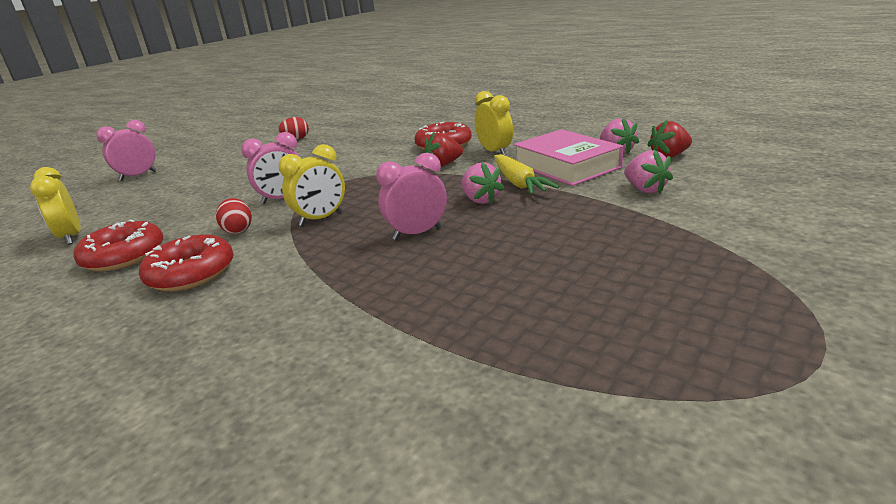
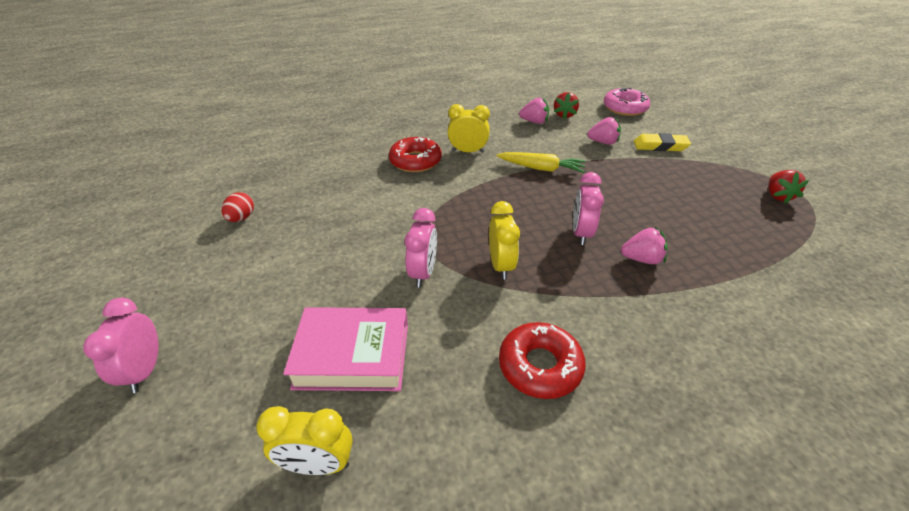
camera: 60 degrees left, 15 degrees up
red donut [73,219,164,271] -> none
red egg [216,198,252,234] -> none
red strawberry [424,132,463,167] -> red strawberry moved to [768,170,809,204]
pink strawberry [462,162,504,204] -> pink strawberry moved to [621,227,668,264]
pink book [514,129,623,186] -> pink book moved to [283,307,408,391]
none -> pink donut [604,87,650,116]
none -> yellow eraser [634,133,691,151]

